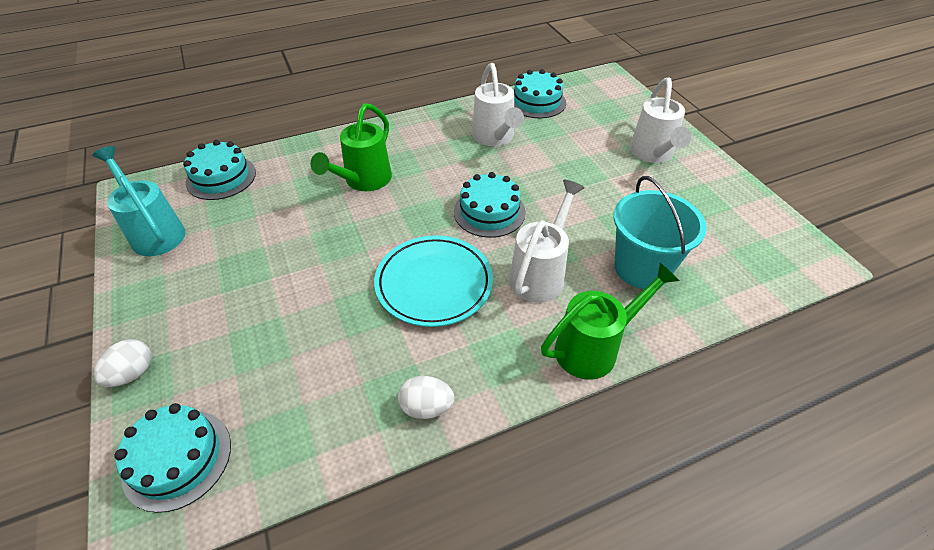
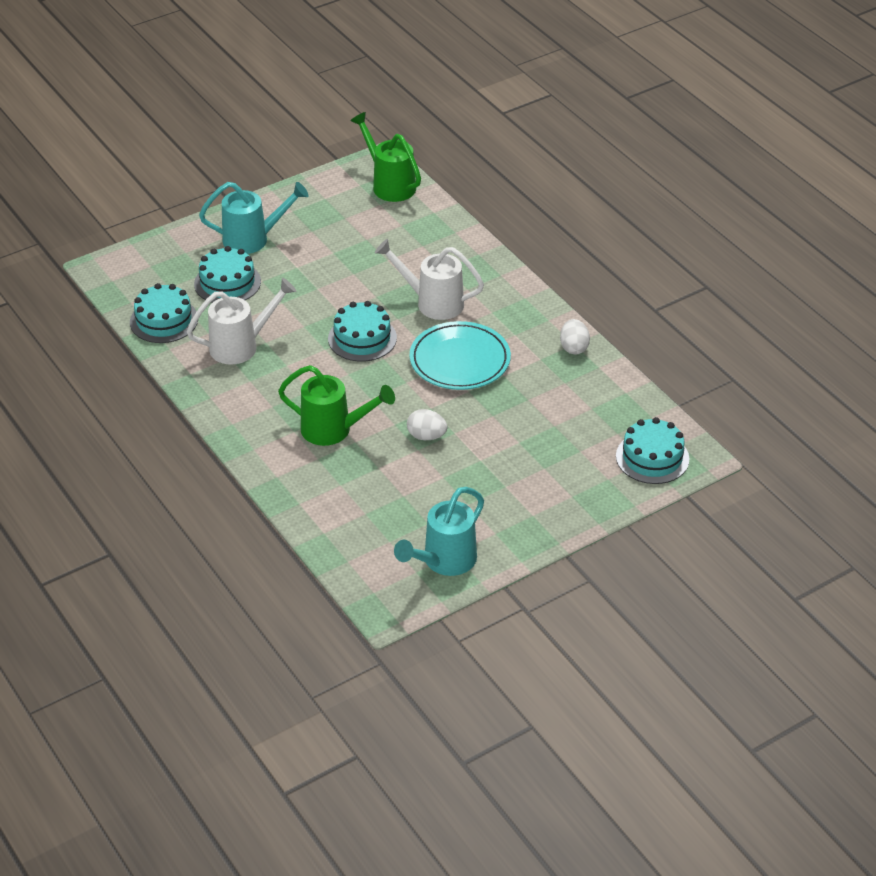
camera: 100 degrees left, 5 degrees down
white egg [94,339,151,387] -> white egg moved to [407,409,447,440]
turquoise cake [183,140,256,200] -> turquoise cake moved to [194,246,261,303]
green watering can [541,262,680,380] -> green watering can moved to [350,112,421,202]
turquoise bucket [614,176,707,289] -> none
white watering can [629,77,692,163] -> turquoise watering can [199,182,308,254]

